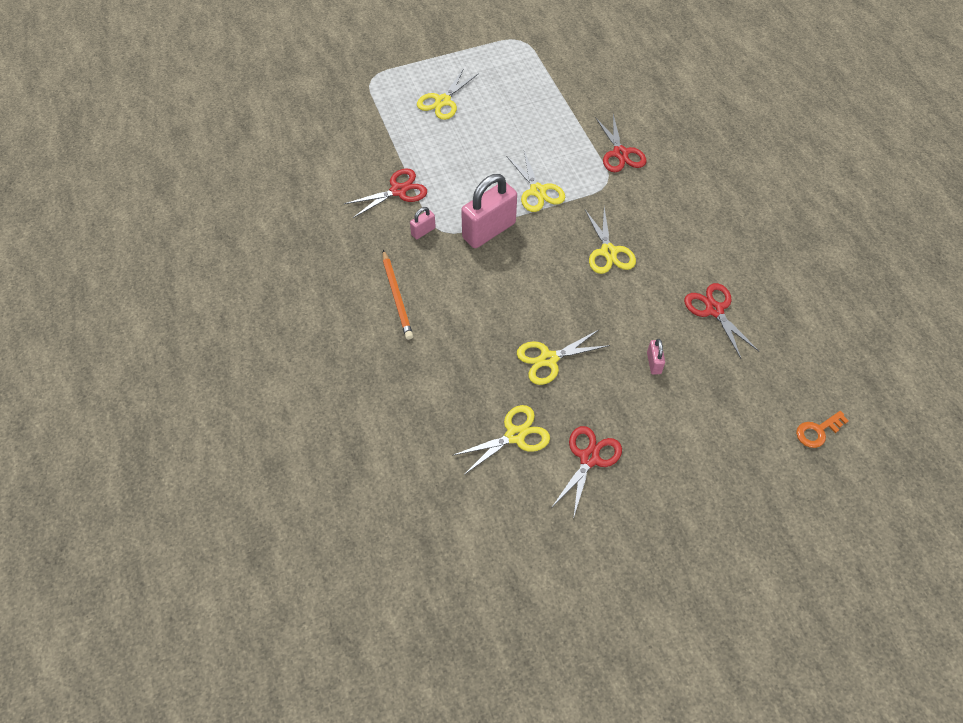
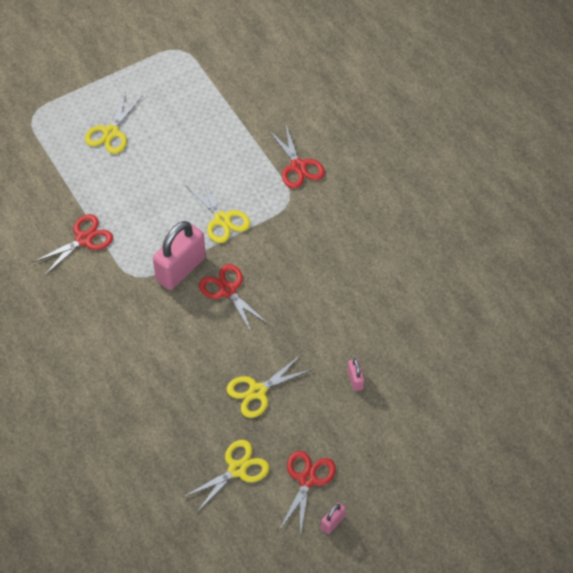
camera: 10 degrees left, 0 degrees up
orange pencil [383,250,413,340] -> none
pink padlock [410,207,436,239] -> pink padlock moved to [321,502,346,534]
yellow scissors [585,207,636,274] -> none
red scissors [684,283,759,358] -> red scissors moved to [199,264,269,333]
orange key [796,411,849,448] -> none

